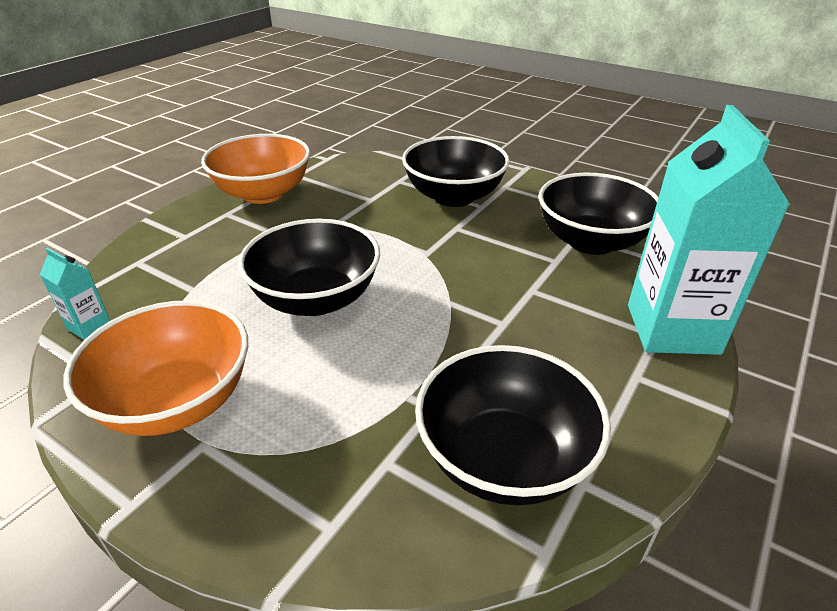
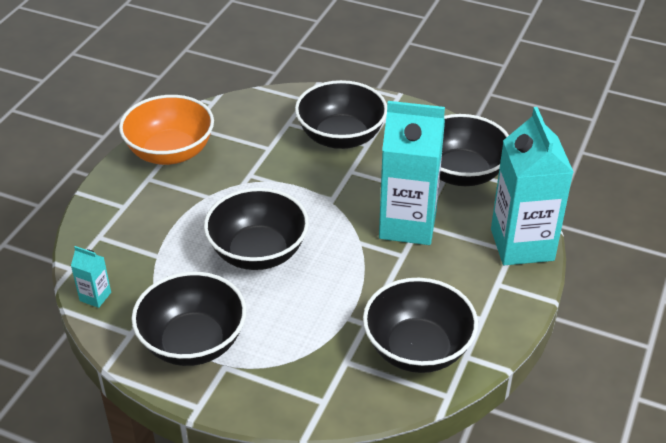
camera: 10 degrees left, 5 degrees up
orange bowl [63,300,248,436] -> black bowl [132,272,246,366]
none -> turquoise carton [379,101,445,245]

